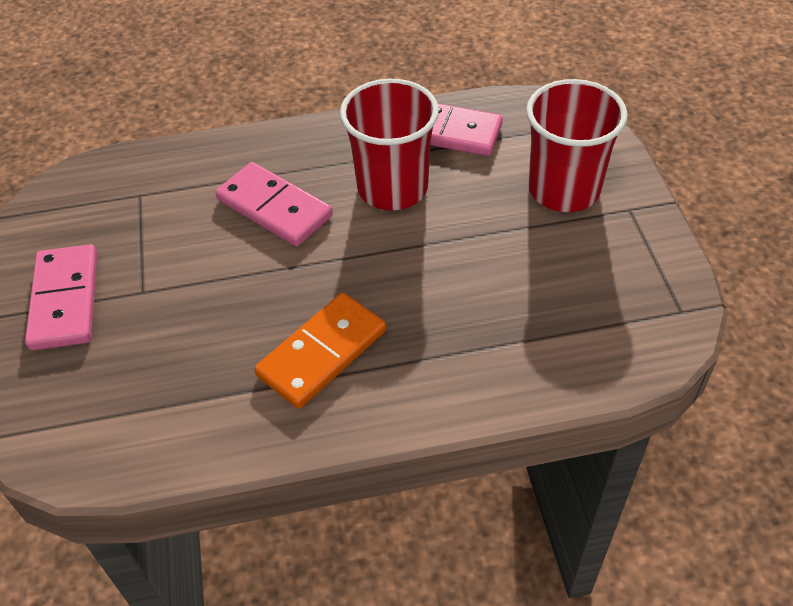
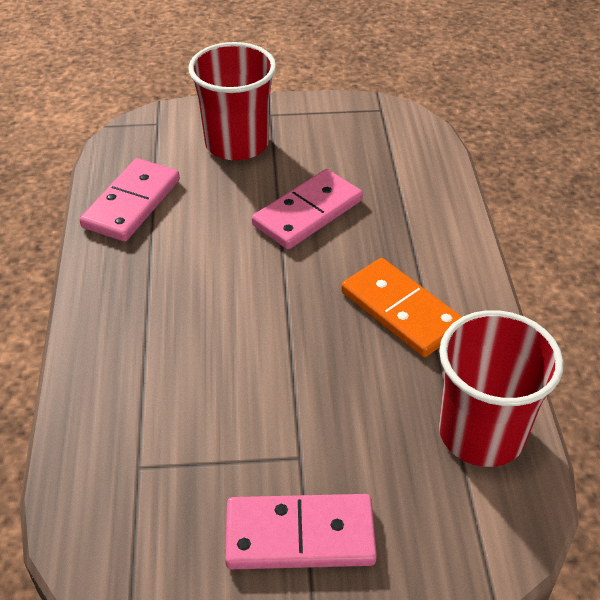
camera: 85 degrees left, 5 degrees down
pink domino [215,162,333,246] -> pink domino moved to [252,169,363,249]
red cup [340,79,439,210] -> red cup moved to [439,310,563,467]

